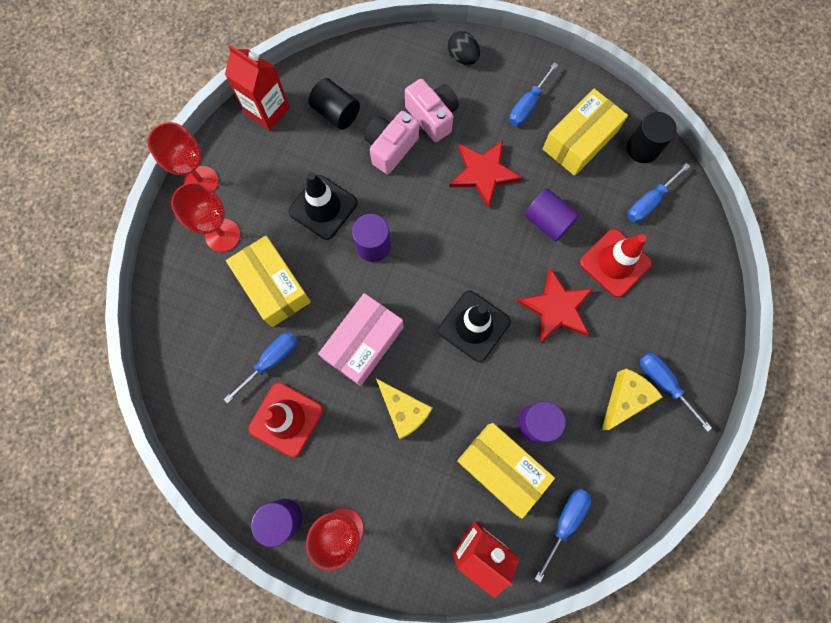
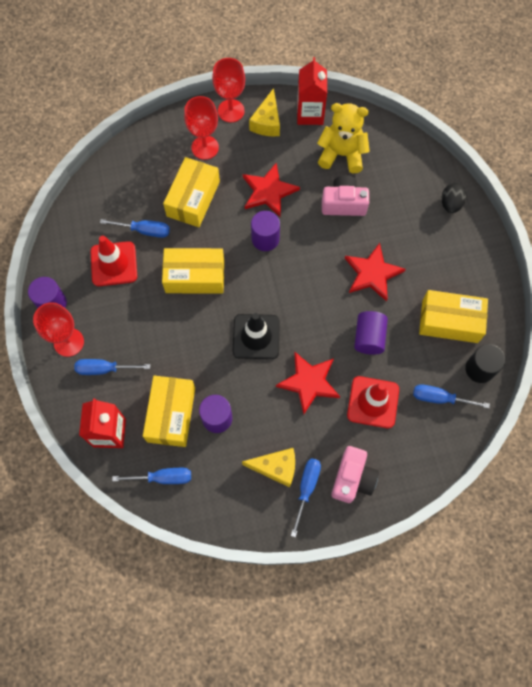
camera: 55 degrees right, 5 degrees down
black traffic cone [288,172,357,240] -> red star [243,163,300,217]
black cylinder [309,78,360,130] -> yellow teddy bear [317,103,370,173]
pink box [318,293,404,386] -> yellow box [162,248,224,294]
yellow cheese [376,379,433,439] -> yellow cheese moved to [249,88,280,136]
pink camera [405,79,459,142] -> pink camera moved to [331,446,379,503]
blue screwdriver [509,62,558,126] -> blue screwdriver moved to [74,359,150,375]

